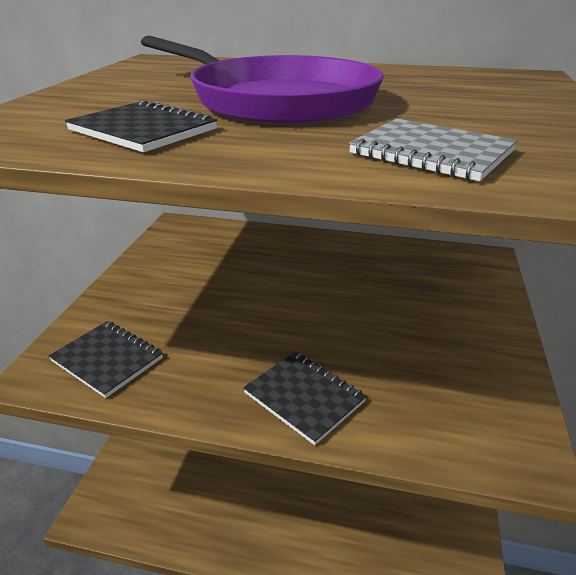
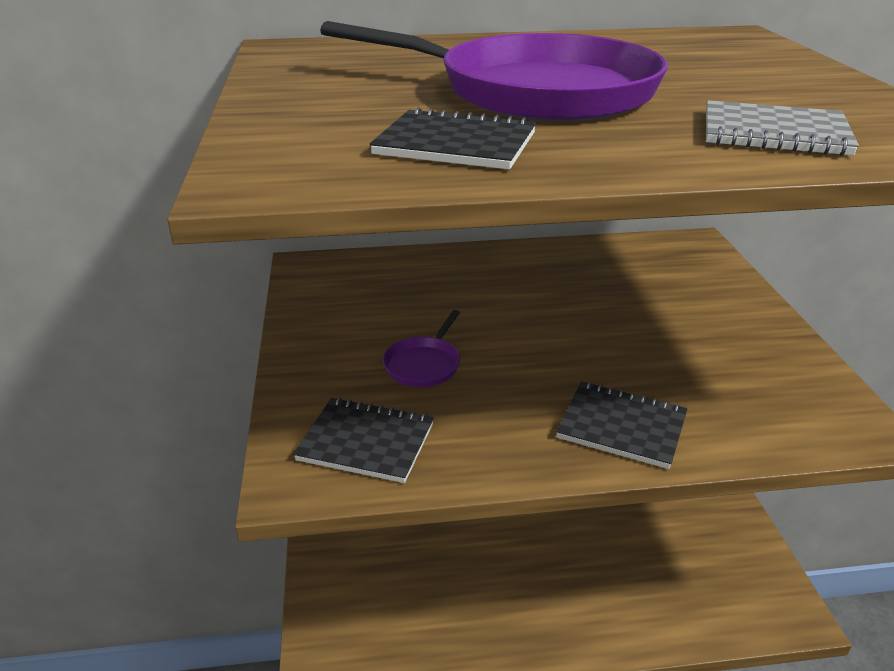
camera: 20 degrees left, 0 degrees up
none -> purple pan [383,310,460,387]

